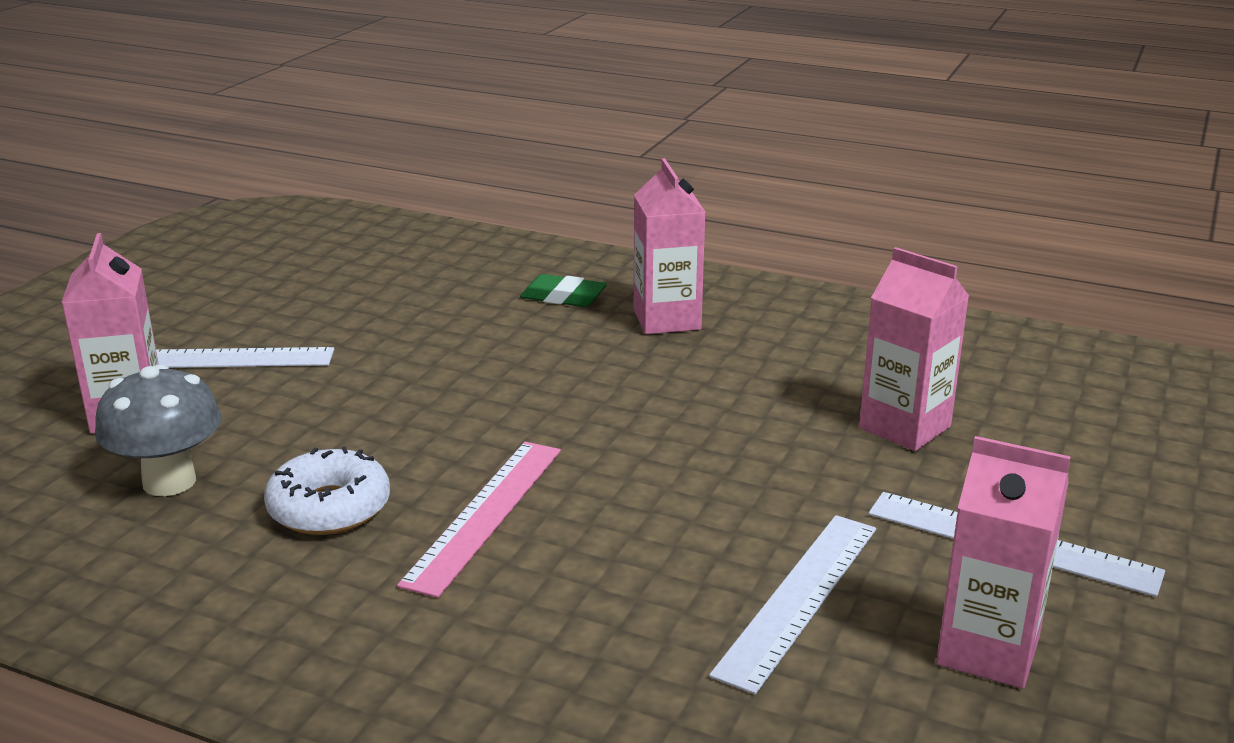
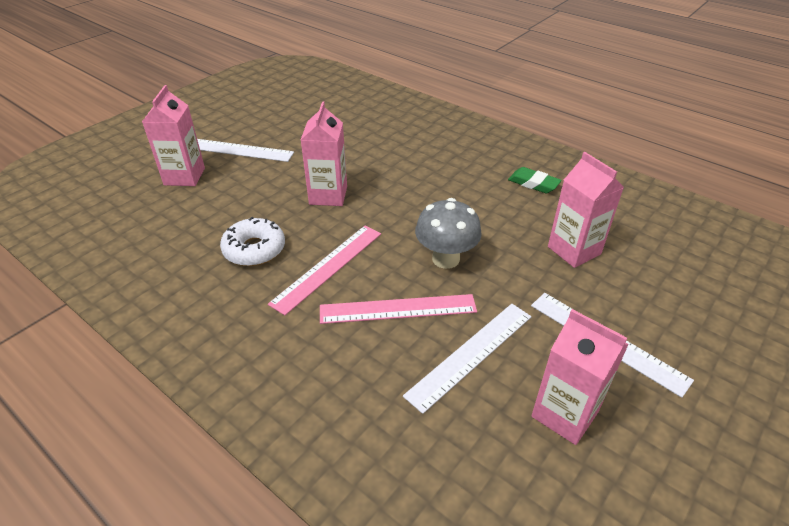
camera: 15 degrees right, 15 degrees up
grey mushroom [95,364,221,496] -> grey mushroom moved to [415,198,482,269]
green eraser [520,274,607,307] -> green eraser moved to [508,167,562,193]
pink carton [634,158,705,334] -> pink carton moved to [301,102,347,206]
none -> pink ruler [320,294,477,324]

